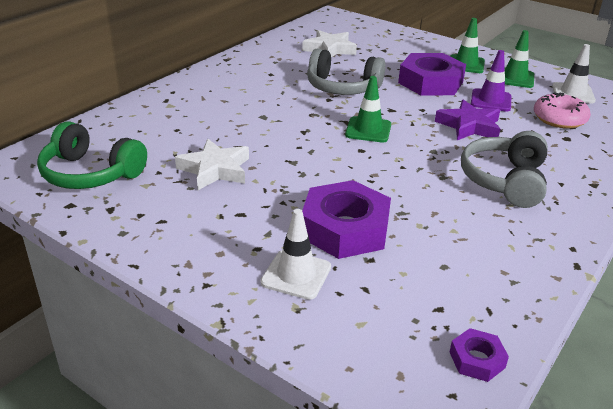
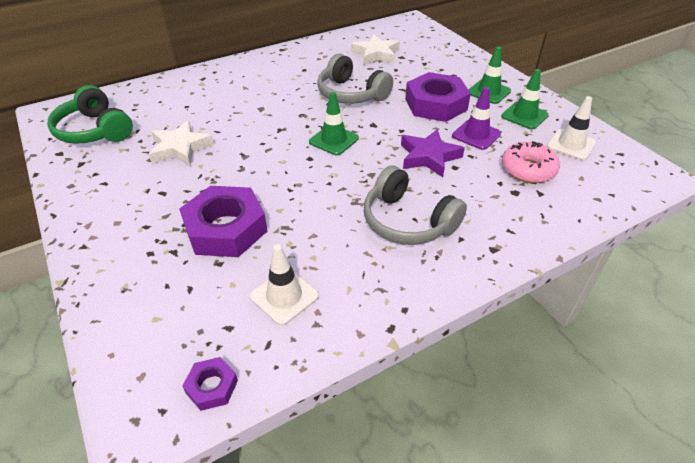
camera: 25 degrees right, 10 degrees up
white traffic cone [261,209,331,300] -> white traffic cone moved to [250,245,319,325]
grey headphones [461,131,548,208] -> grey headphones turned 90 degrees counterclockwise [364,165,467,245]

